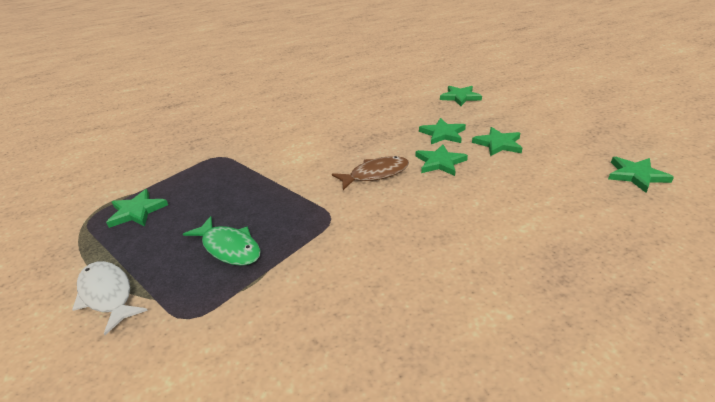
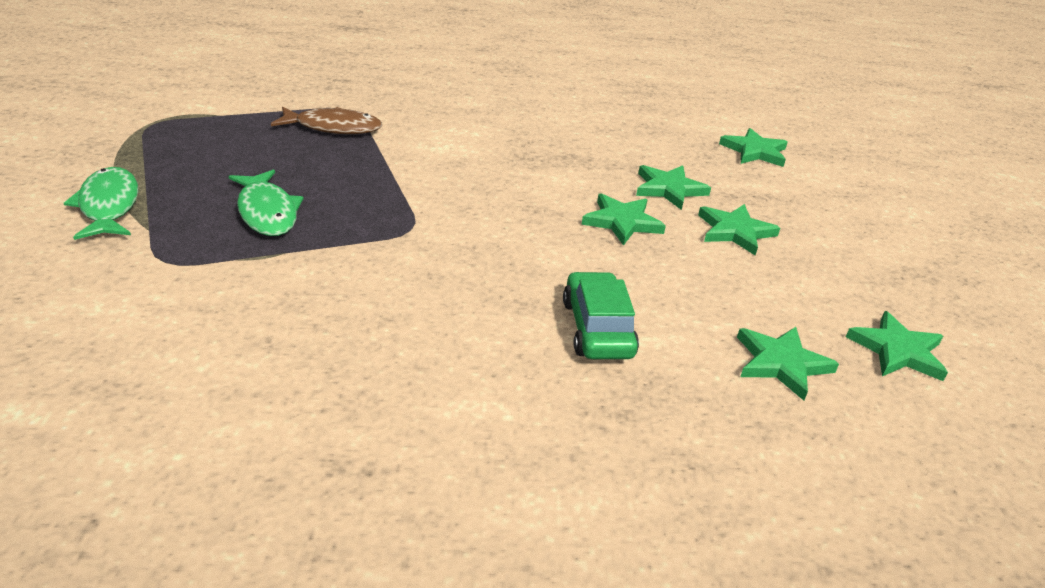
camera: 20 degrees right, 0 degrees up
white fish [72,261,148,335] -> green fish [64,167,138,240]
green star [106,189,168,228] -> green star moved to [737,327,839,401]
brown fish [332,156,409,190] -> brown fish moved to [271,107,382,134]
none -> green car [563,272,639,359]

